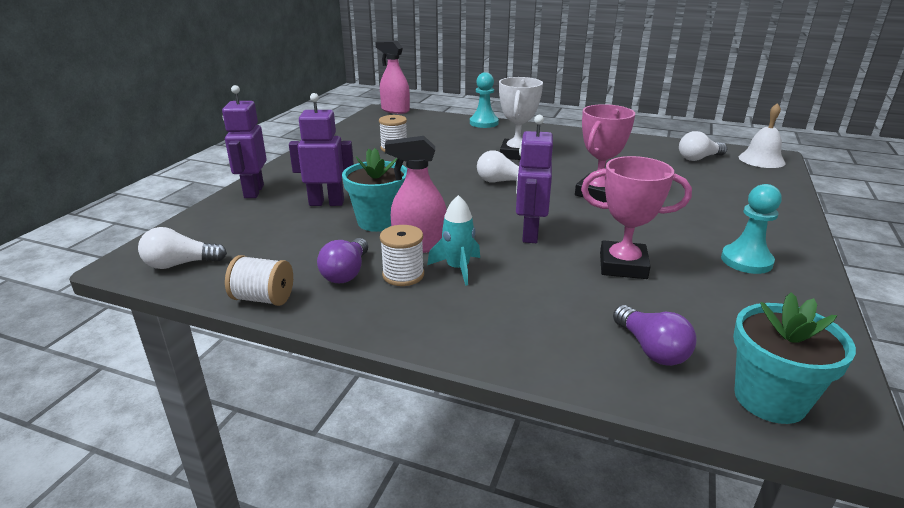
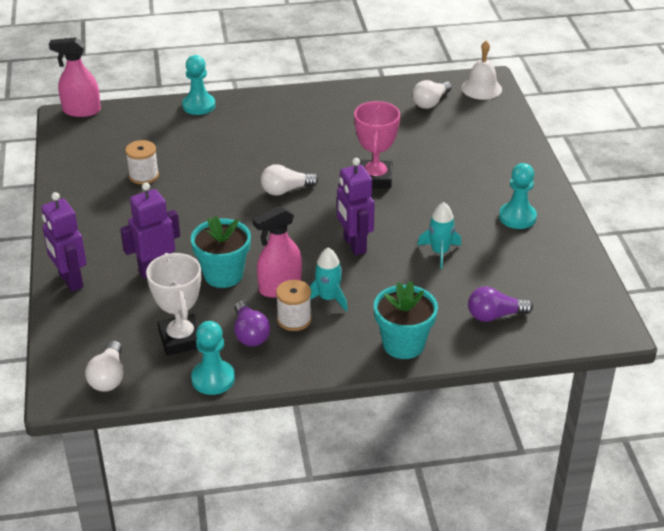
camera: 30 degrees left, 10 degrees up
white light bulb [138,227,227,269] -> white light bulb turned 45 degrees counterclockwise [85,341,123,392]
white spool [225,255,293,306] -> turquoise pawn [191,321,235,395]
white trophy [499,77,543,160] -> white trophy moved to [146,253,201,355]
pink trophy [581,156,692,279] -> turquoise rocket [418,202,461,269]
purple light bulb [613,305,697,366] -> purple light bulb turned 135 degrees clockwise [468,287,533,322]
turquoise flower pot [733,292,856,424] -> turquoise flower pot moved to [374,281,438,359]

